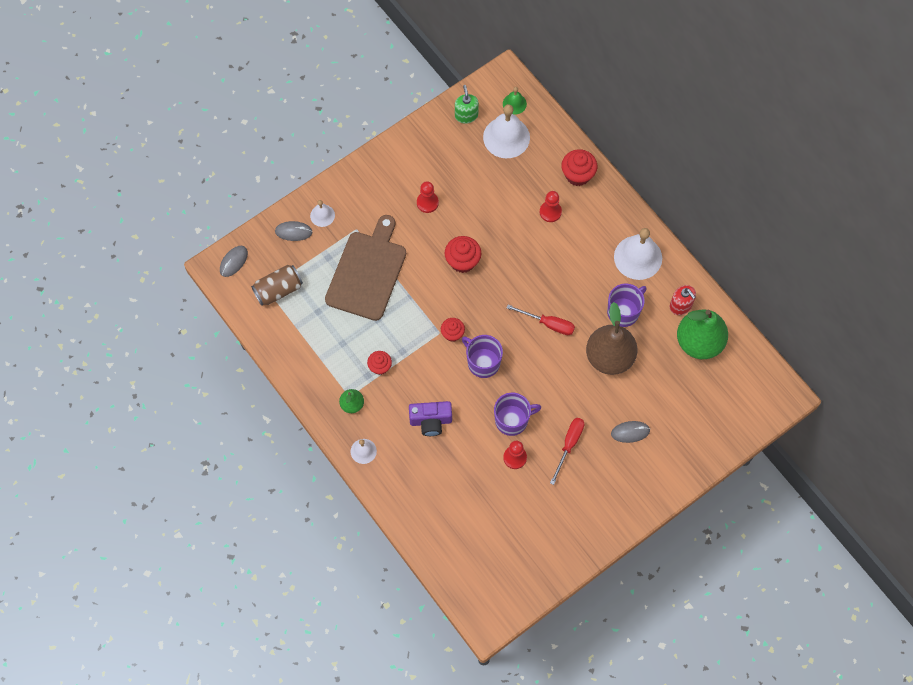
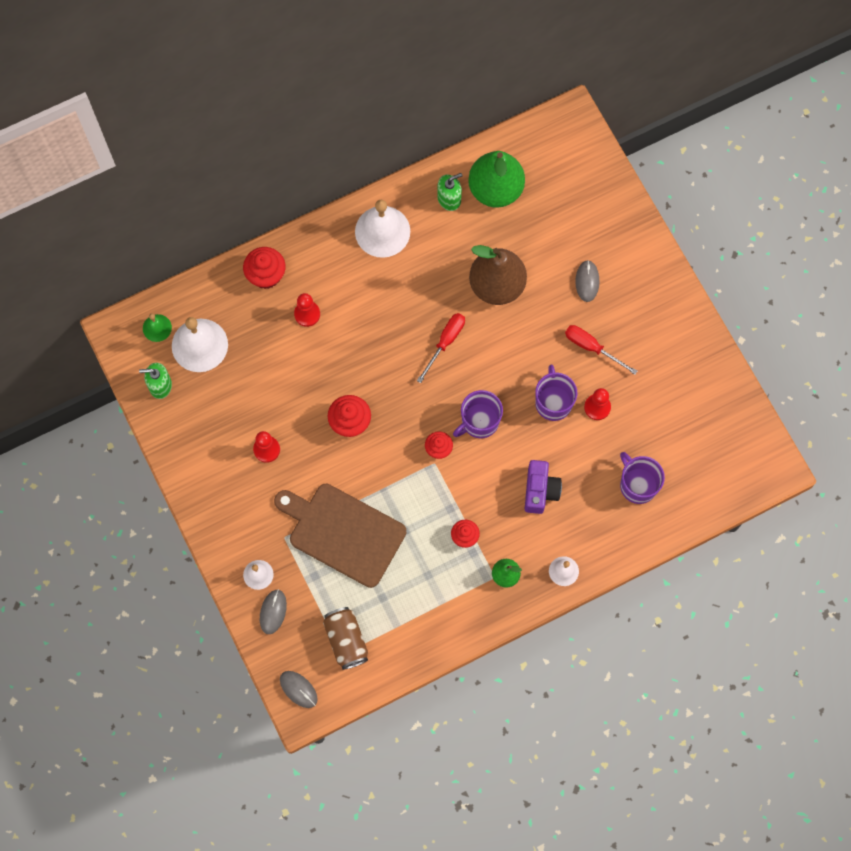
camera: 80 degrees left, 5 degrees up
purple mug [607,284,646,327] -> purple mug moved to [620,452,665,504]
red soap dispenser [670,285,696,315] -> green soap dispenser [437,173,463,211]

